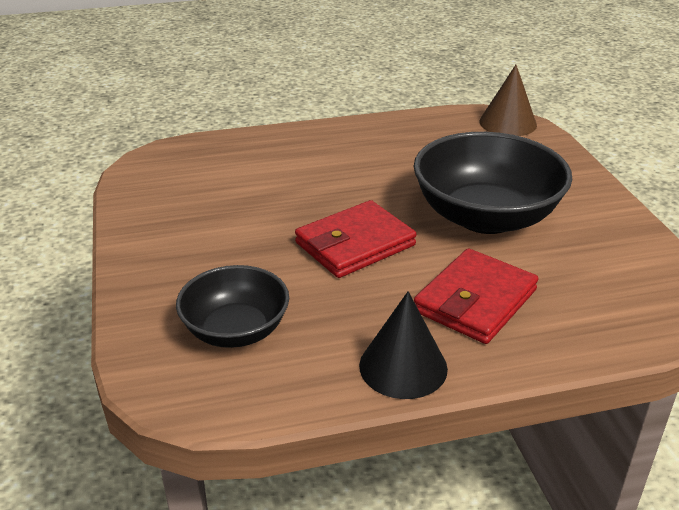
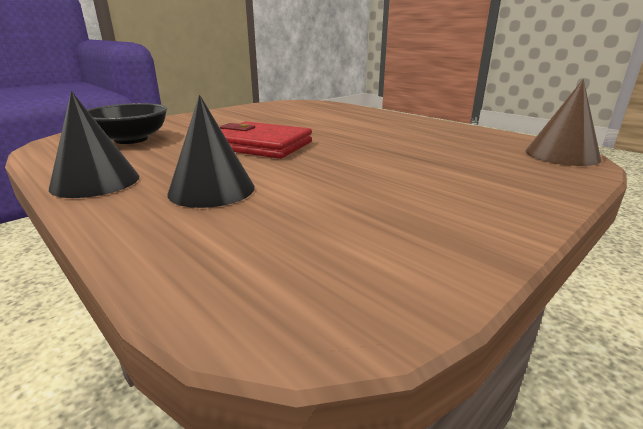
camera: 60 degrees right, 10 degrees down
black bowl [413,132,573,234] -> none
red wallet [414,248,538,344] -> black cone [168,95,255,208]

